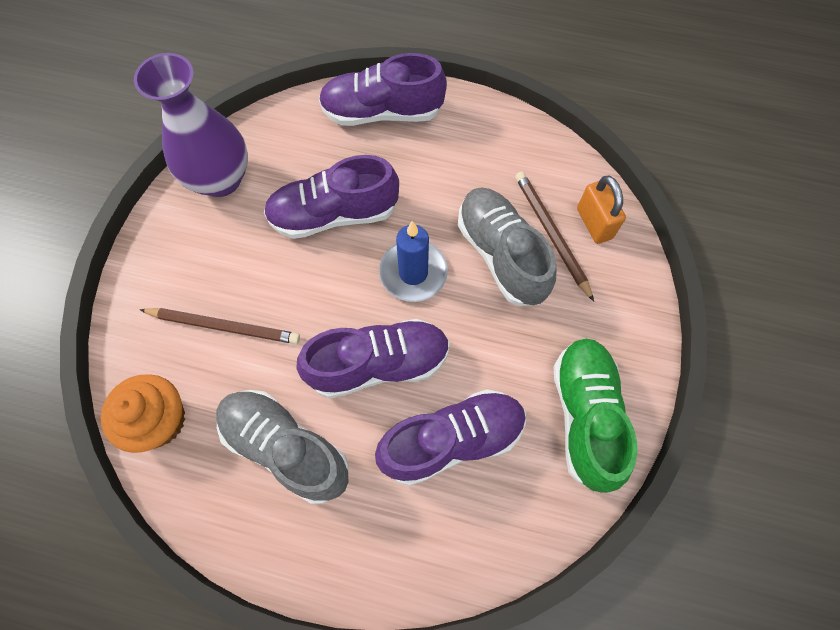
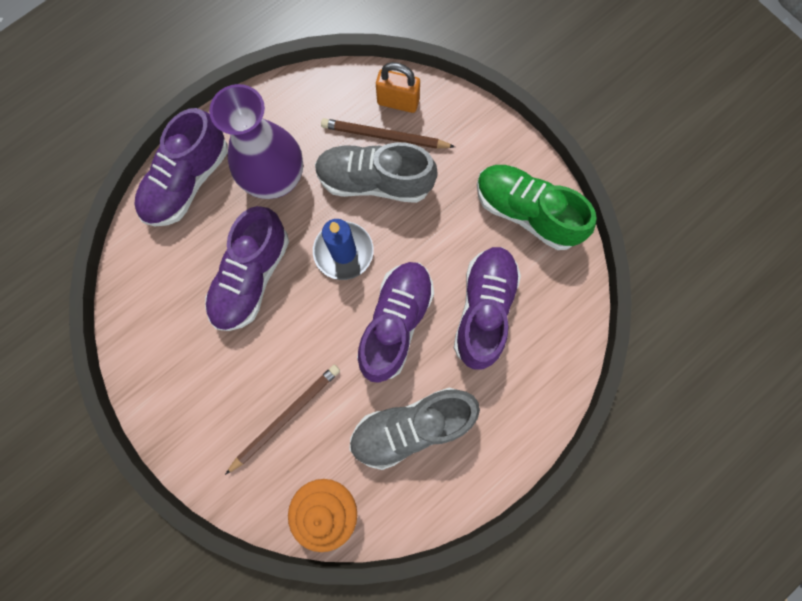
camera: 55 degrees left, 10 degrees up
purple vase [134,53,248,197] -> purple vase moved to [209,84,303,199]

